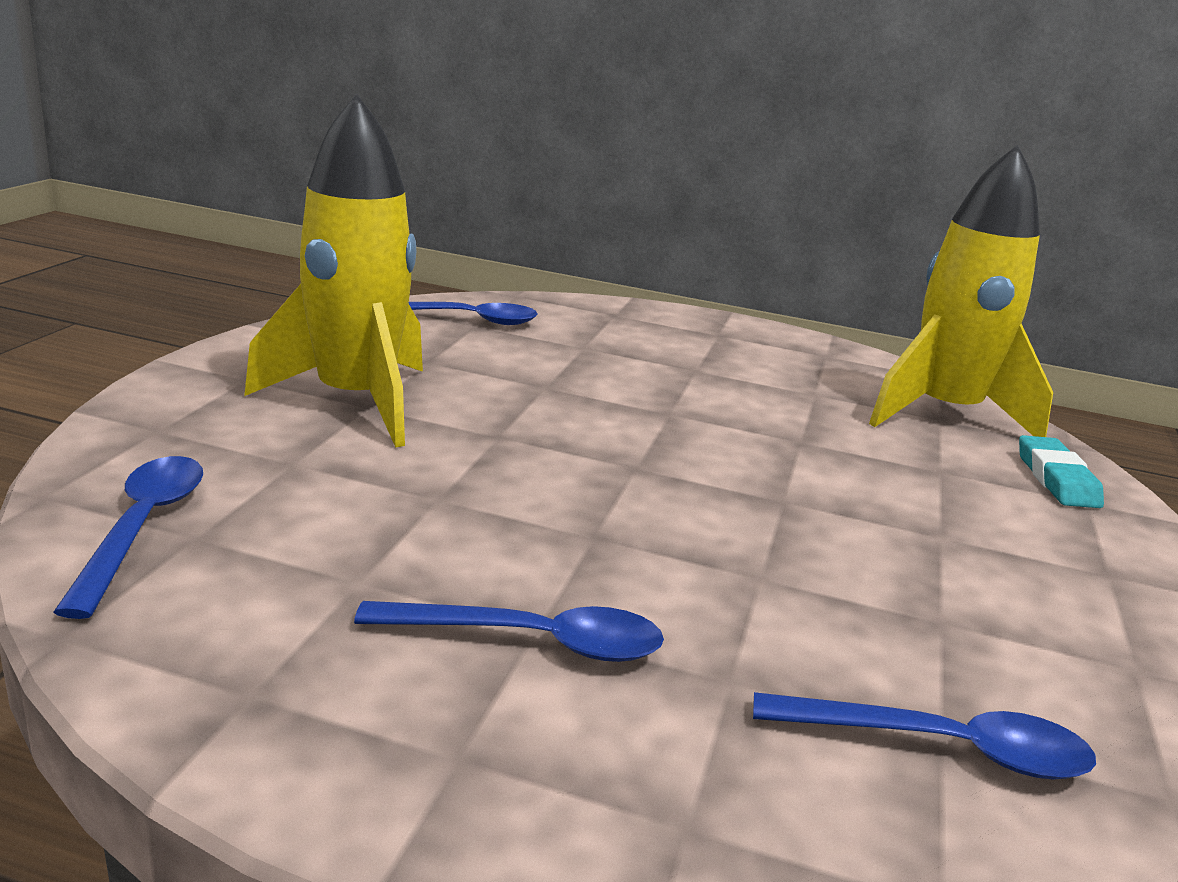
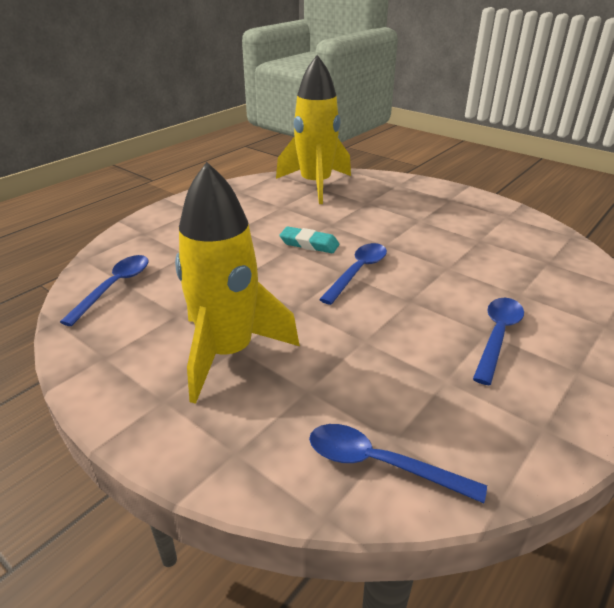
camera: 65 degrees left, 10 degrees up
blue spoon [753,692,1096,780] -> blue spoon moved to [319,243,387,305]
turquoise eraser [1019,435,1104,508] -> turquoise eraser moved to [279,227,339,253]

